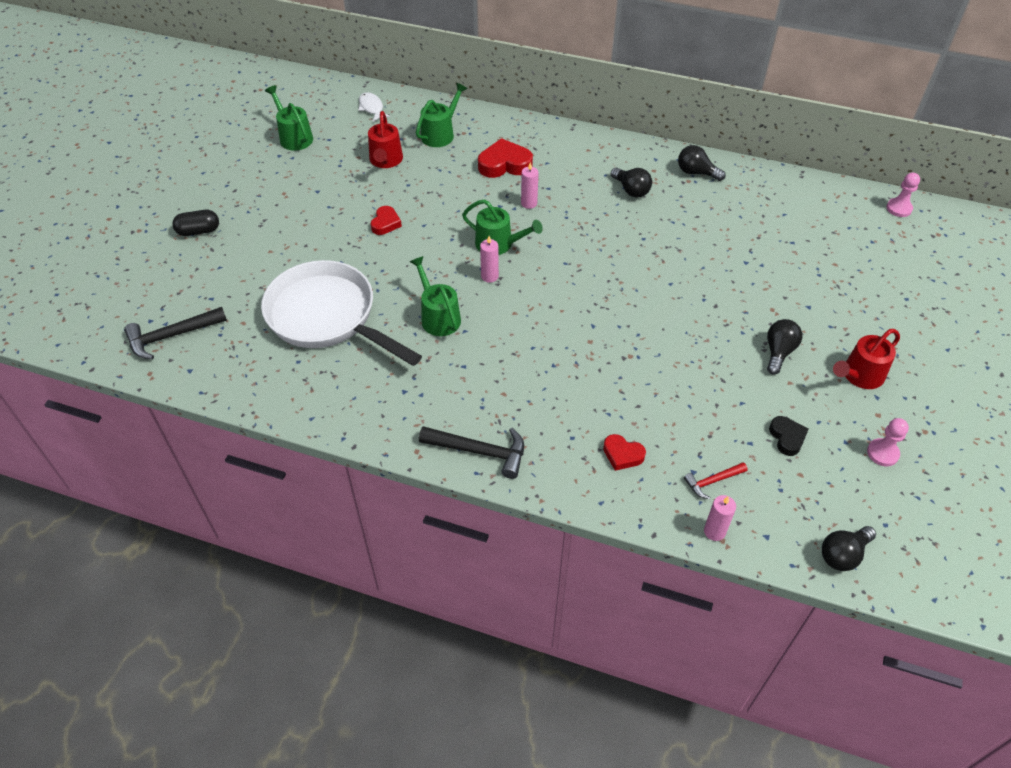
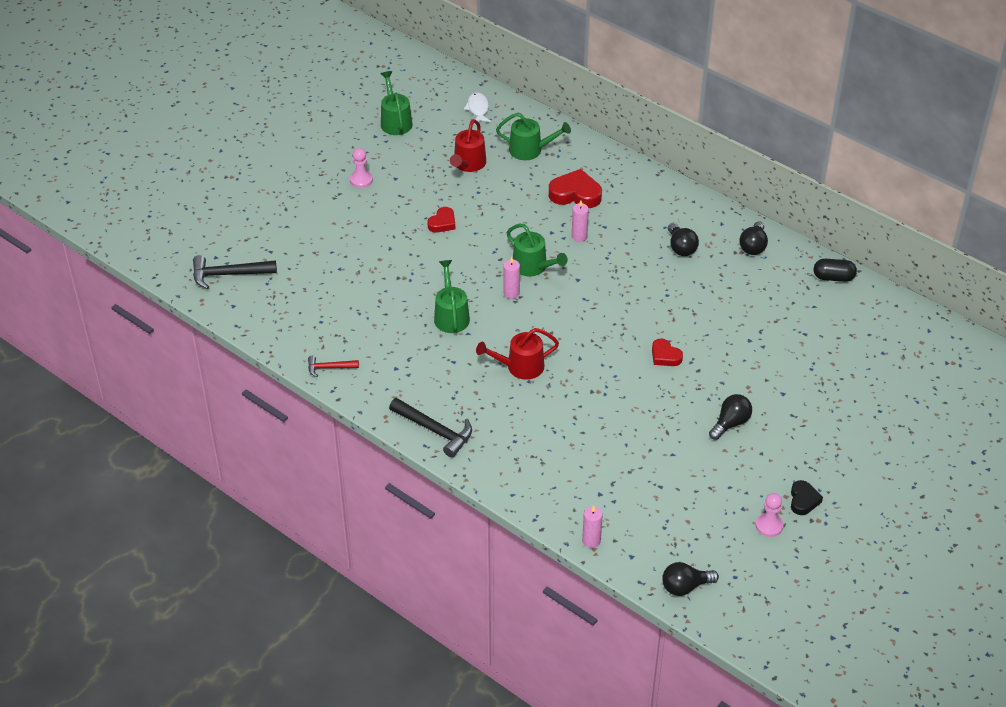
camera: 20 degrees right, 5 degrees down
black capsule [172,210,219,236] -> black capsule moved to [814,259,857,282]
white pan [261,260,422,366] -> none
green watering can [416,83,467,147] -> green watering can turned 45 degrees clockwise [496,113,571,160]
red heart [603,434,646,471] -> red heart moved to [652,339,683,366]
black light bulb [678,145,726,181] -> black light bulb turned 120 degrees counterclockwise [739,222,768,255]
red hammer [684,462,748,499] -> red hammer moved to [308,356,359,377]
black heart [769,416,808,456] -> black heart moved to [791,480,823,515]
red watering can [833,329,900,389] -> red watering can moved to [476,328,559,380]
pink pawn [887,172,920,217] -> pink pawn moved to [350,148,373,188]

